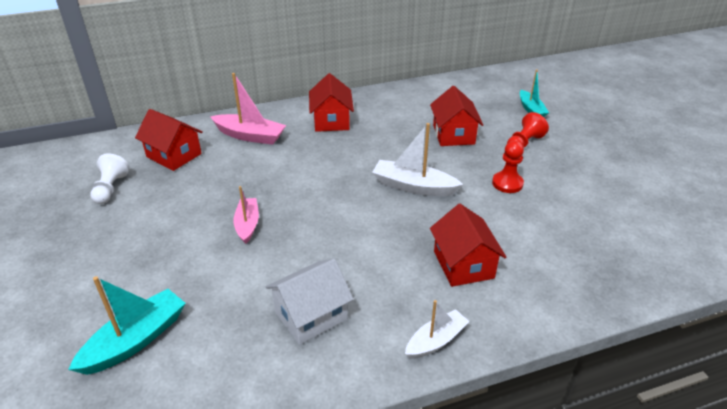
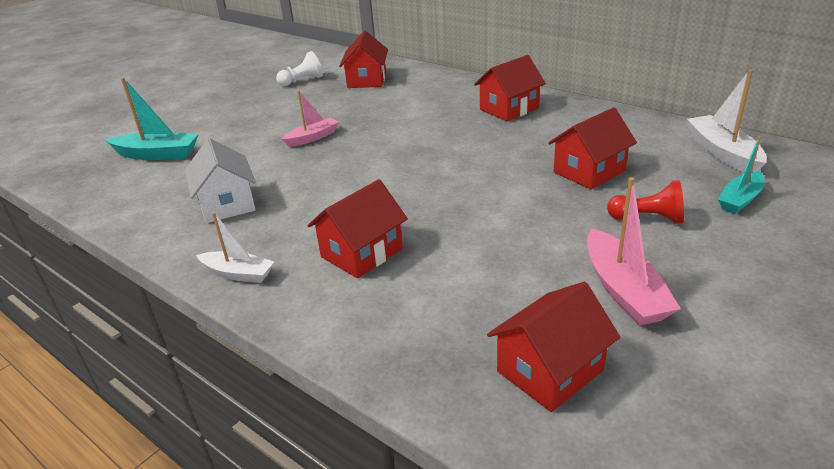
camera: 60 degrees right, 5 degrees down
pink boat [210,73,286,145] -> pink boat moved to [587,177,681,326]
white house [266,259,354,345] -> white house turned 45 degrees clockwise [185,138,256,223]
white boat [372,123,463,196] -> white boat moved to [687,69,767,172]
red pawn [492,141,524,193] -> none
none -> red house [487,282,620,412]

